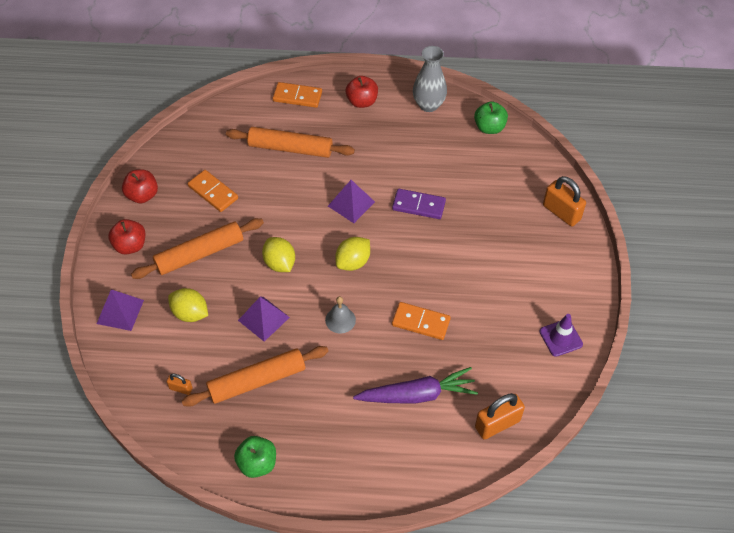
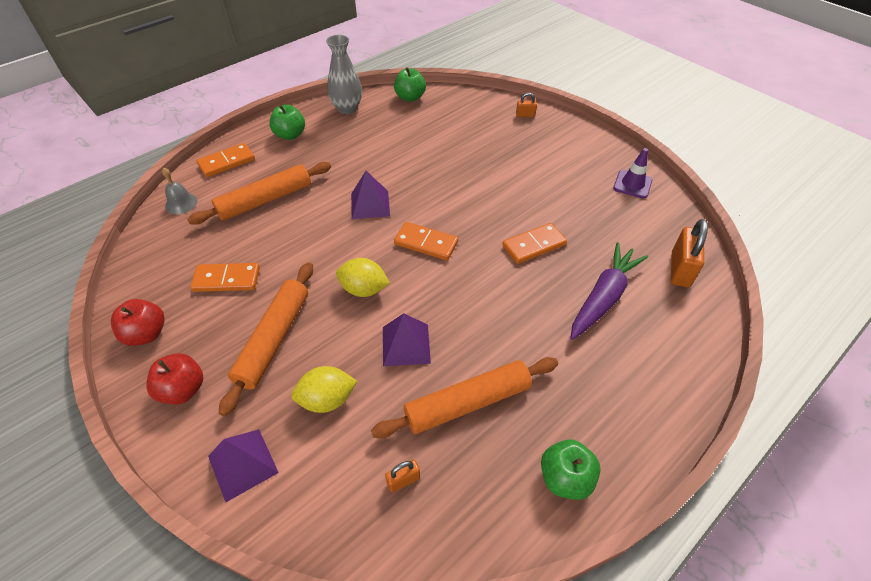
camera: 45 degrees left, 5 degrees down
orange rolling pin [182,346,329,407] -> orange rolling pin turned 45 degrees clockwise [371,357,558,438]
grey bell [325,296,356,334] -> grey bell moved to [162,168,197,214]
yellow lemon [335,237,370,271] -> orange domino [394,222,458,260]
red apple [346,76,378,108] -> green apple [269,105,305,140]
purple domino [392,189,446,219] -> none
orange padlock [543,176,586,227] -> orange padlock [516,92,537,117], size x0.51

